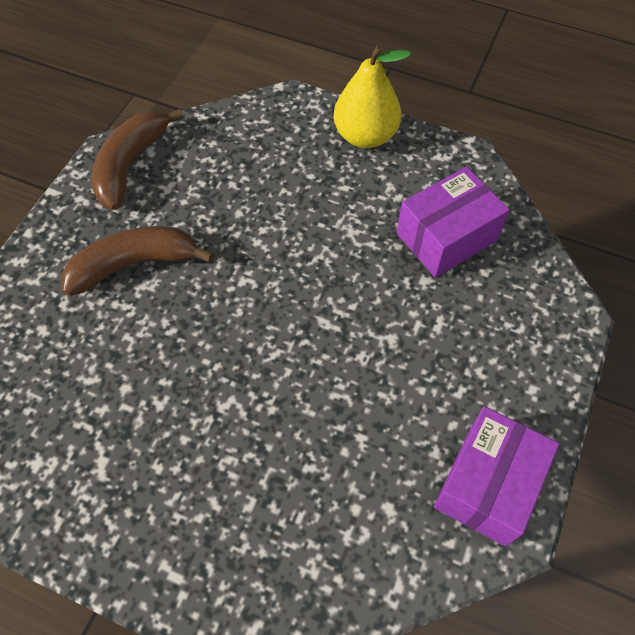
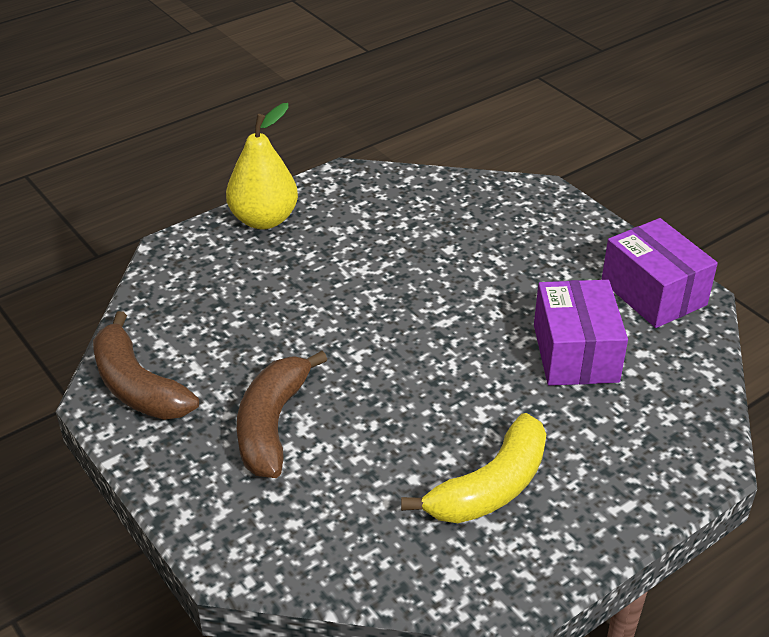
camera: 60 degrees left, 20 degrees down
purple box [397,167,510,278] -> purple box moved to [534,280,628,386]
none -> yellow banana [401,413,546,523]

